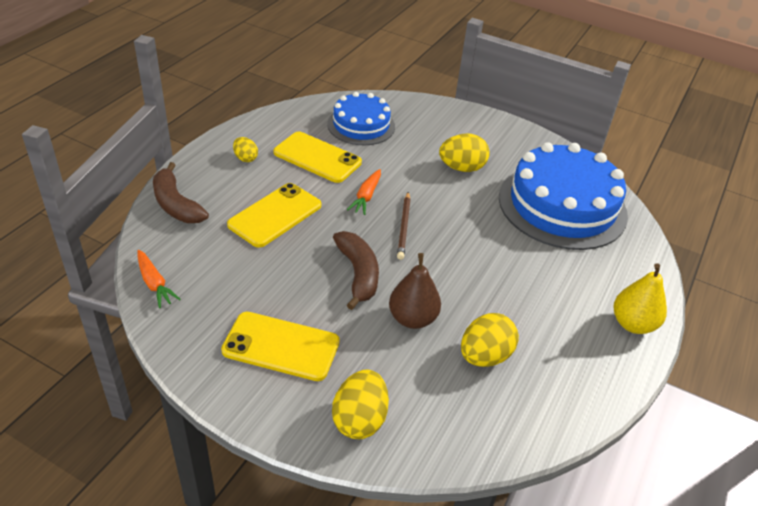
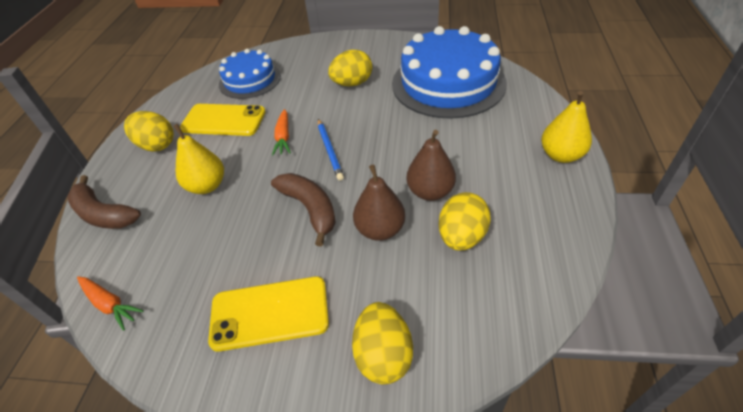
camera: 15 degrees left, 5 degrees up
yellow phone [227,183,321,248] -> yellow pear [173,124,224,194]
yellow egg [233,137,258,162] -> yellow egg [124,111,174,151], size x1.72
brown pencil [397,192,411,260] -> blue pencil [318,119,344,181]
none -> brown pear [406,130,456,201]

